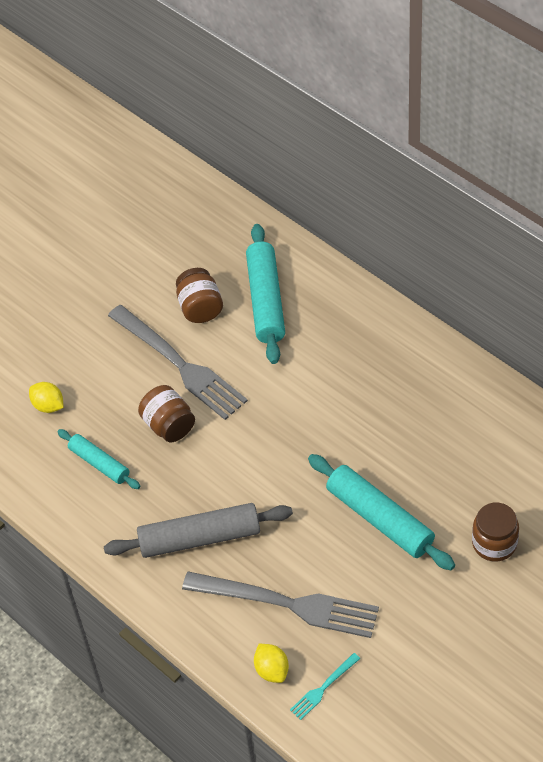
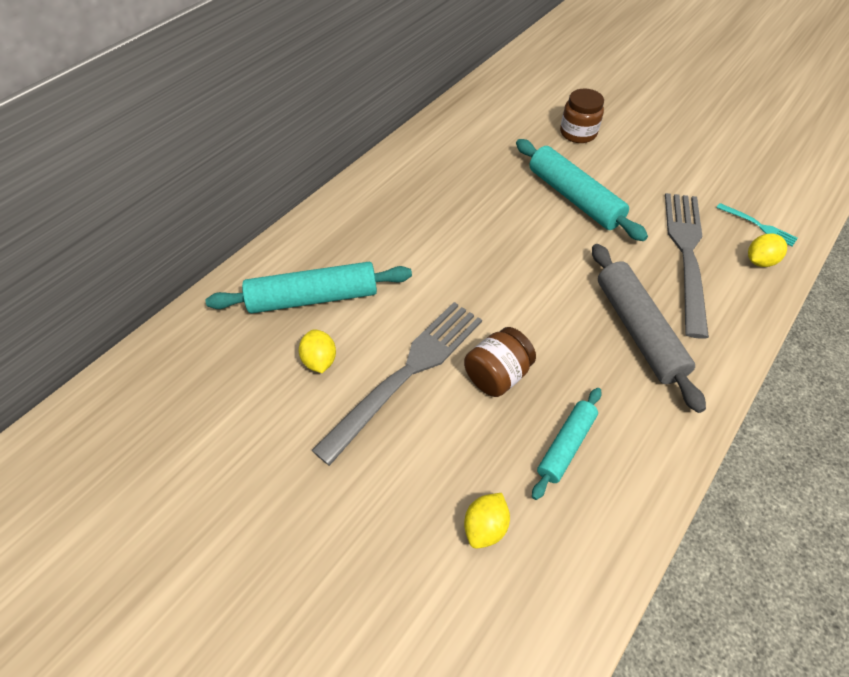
camera: 100 degrees left, 0 degrees up
brown jar [176,268,223,323] -> yellow lemon [298,329,336,373]
turquoise rolling pin [308,454,455,570] -> turquoise rolling pin turned 75 degrees counterclockwise [516,139,648,241]

